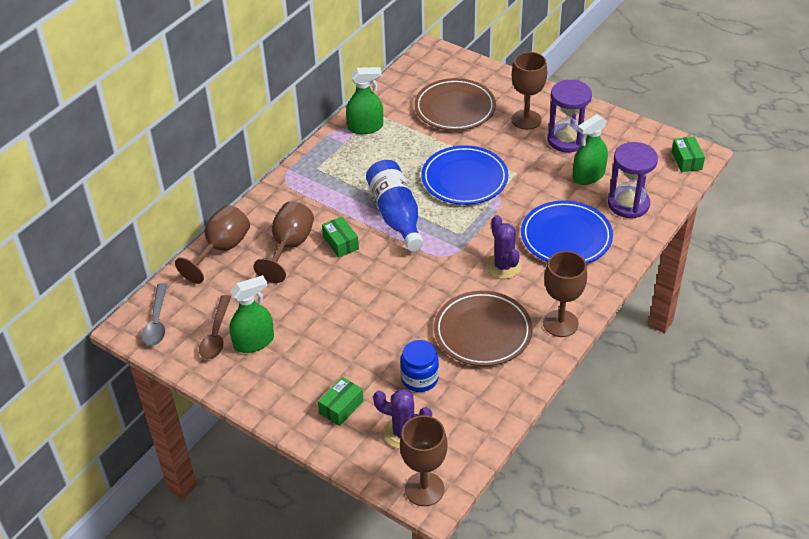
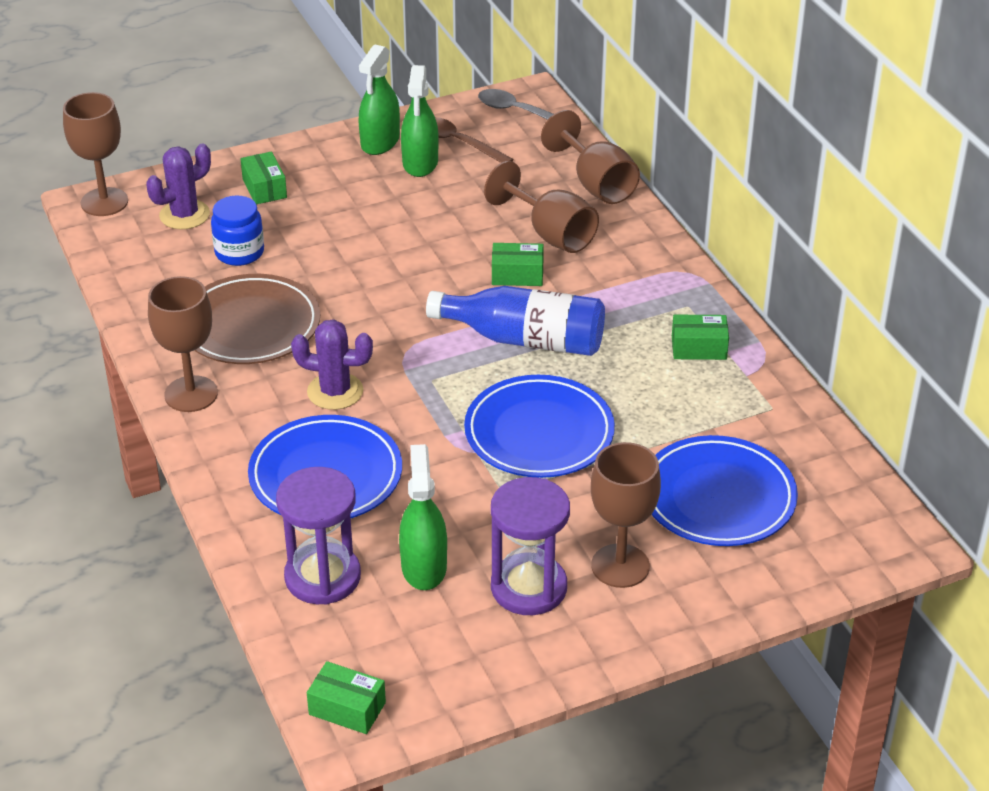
camera: 120 degrees right, 5 degrees down
green spray bottle [346,67,383,134] -> green spray bottle moved to [359,44,400,155]
brown plate [414,78,496,131] -> blue plate [651,435,798,546]
none -> green box [672,315,729,360]

